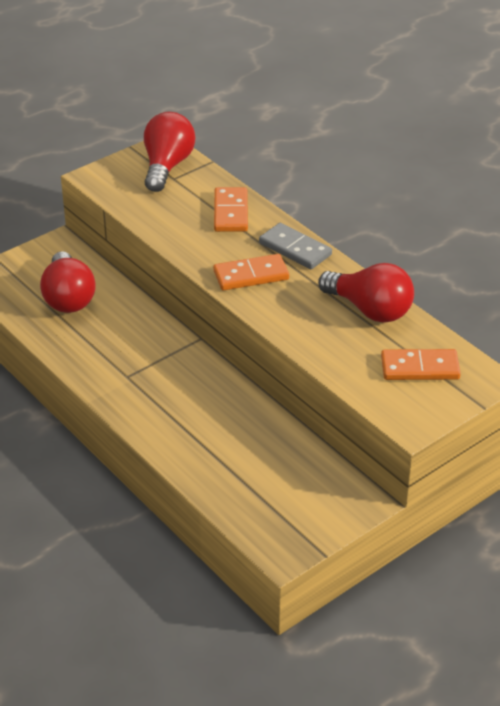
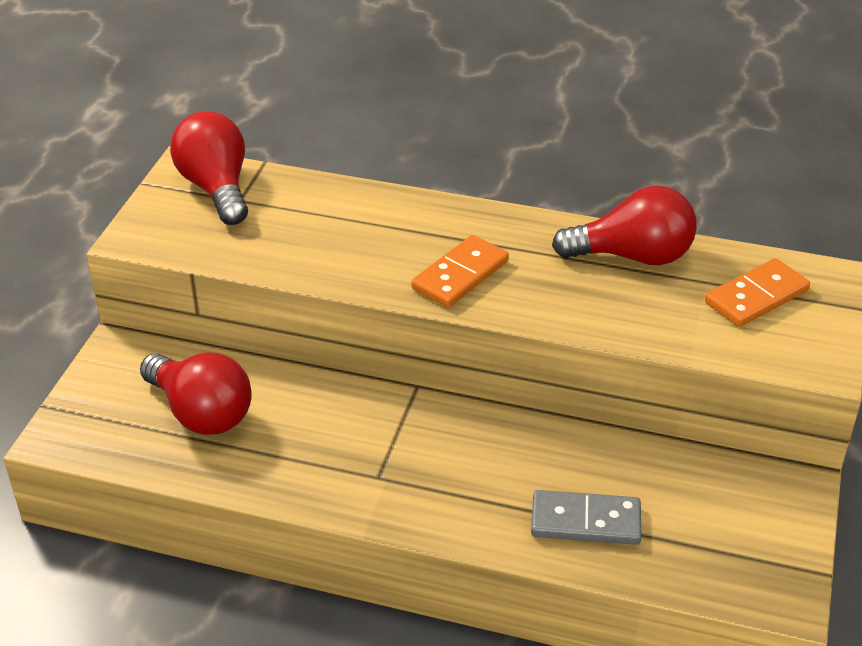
camera: 35 degrees left, 0 degrees up
orange domino [214,187,248,232] -> none
grey domino [259,223,332,269] -> grey domino moved to [531,490,642,545]

